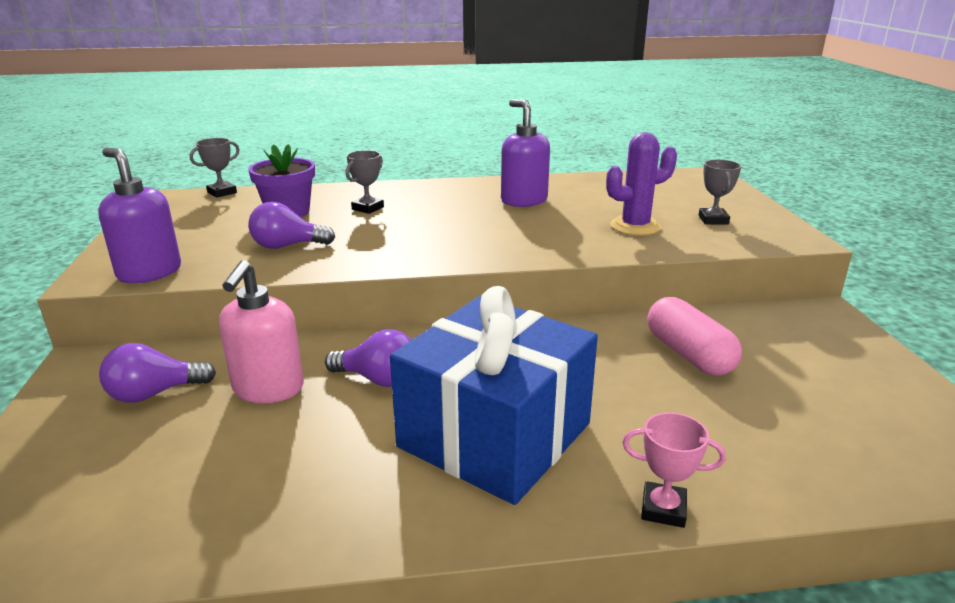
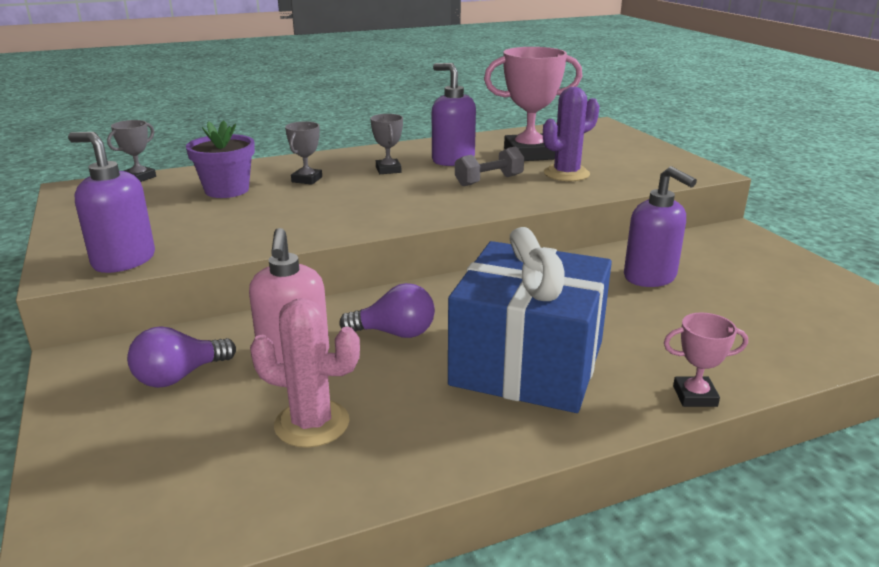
camera: 15 degrees left, 0 degrees up
purple light bulb [248,202,335,249] -> none
pink capsule [647,297,742,376] -> purple soap dispenser [624,166,697,287]
grey trophy [699,159,741,225] -> grey trophy moved to [370,114,403,174]
none -> pink cactus [250,298,360,448]
none -> grey dumbbell [455,146,524,186]
none -> pink trophy [484,47,582,161]

